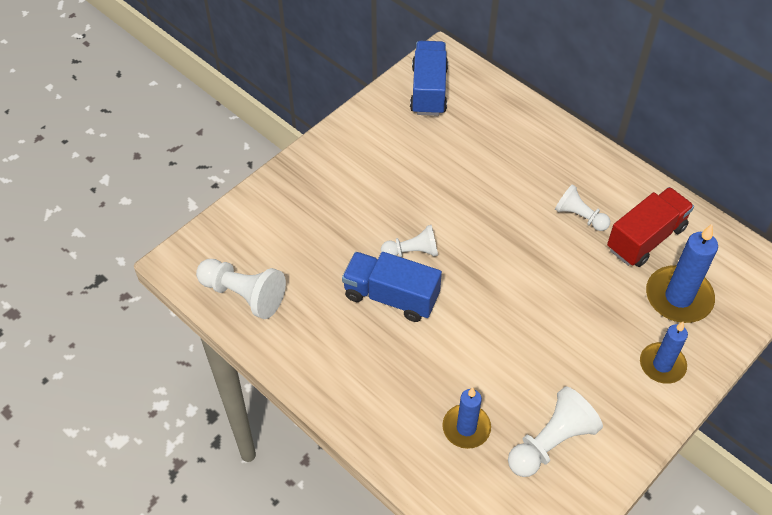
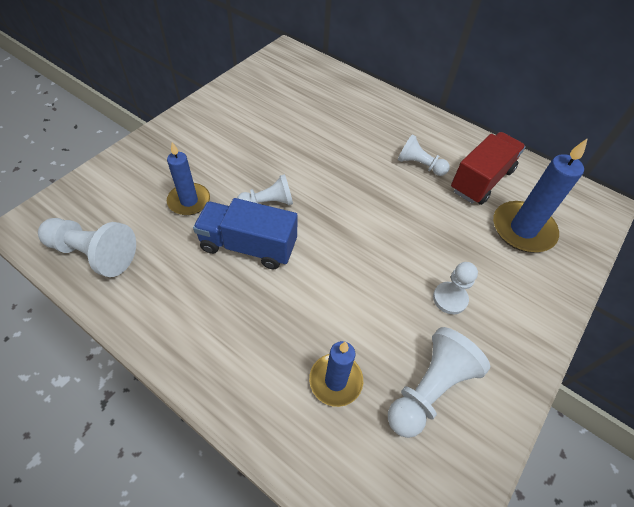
camera: 10 degrees left, 0 degrees up
blue truck [410,41,448,116] -> none
blue candle [640,322,688,384] -> blue candle moved to [167,142,210,215]
none -> white pawn [433,262,478,314]

